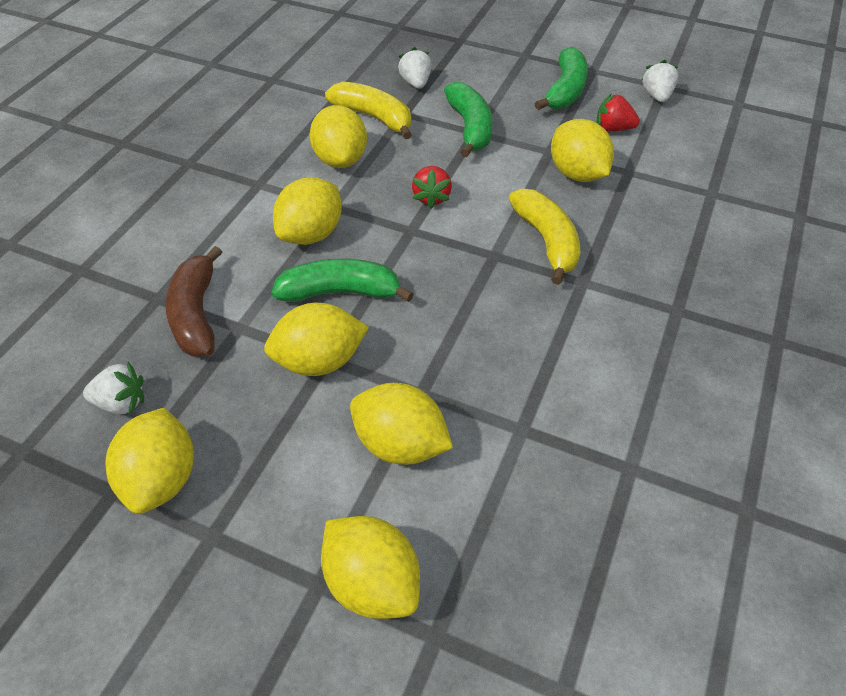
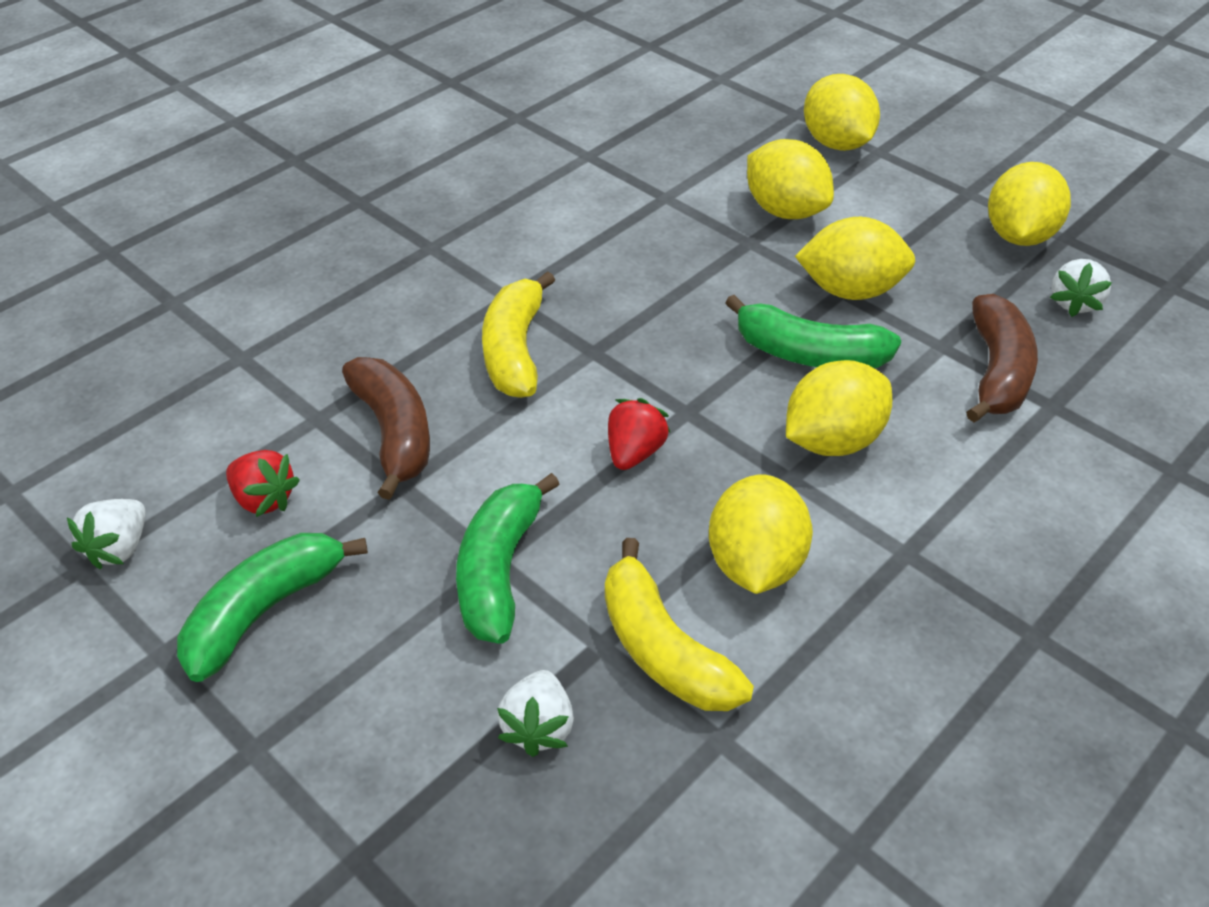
camera: 160 degrees left, 5 degrees down
white strawberry [83,362,144,414] -> white strawberry turned 90 degrees counterclockwise [1050,259,1112,317]
yellow lemon [551,119,614,182] -> brown banana [342,357,430,500]

